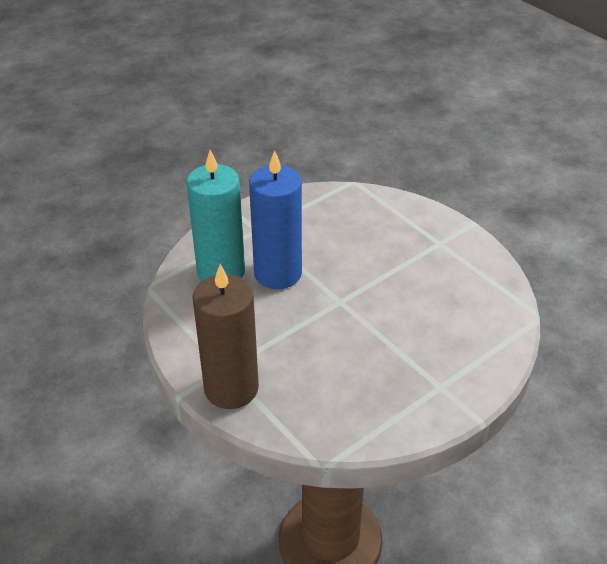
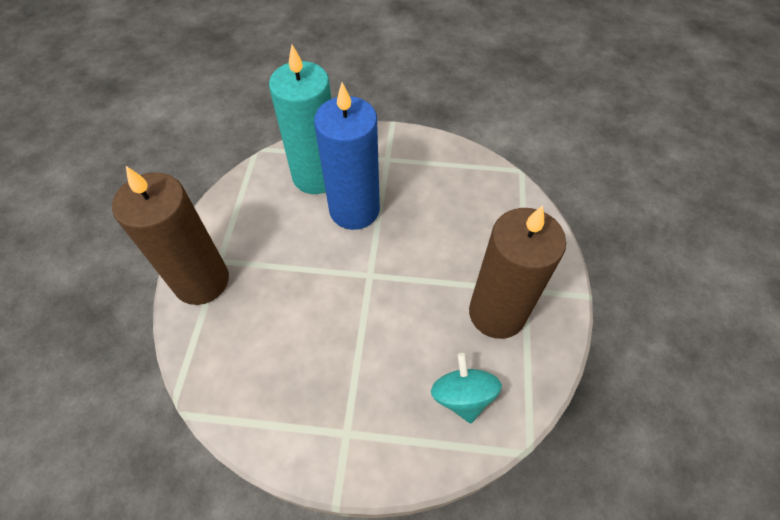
camera: 45 degrees right, 15 degrees up
none -> turquoise spinning top [431,353,502,423]
none -> brown candle [469,206,566,339]

